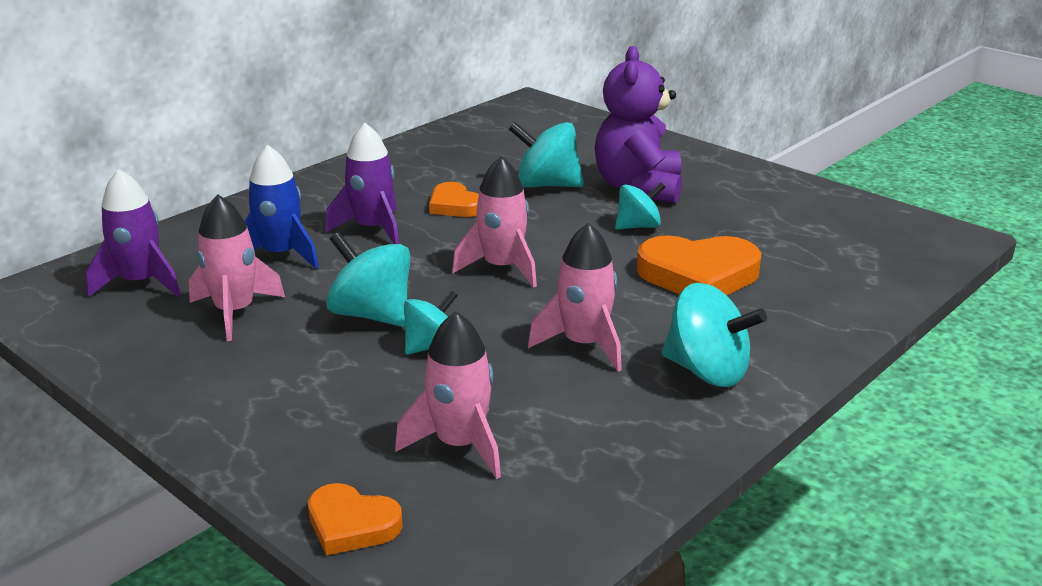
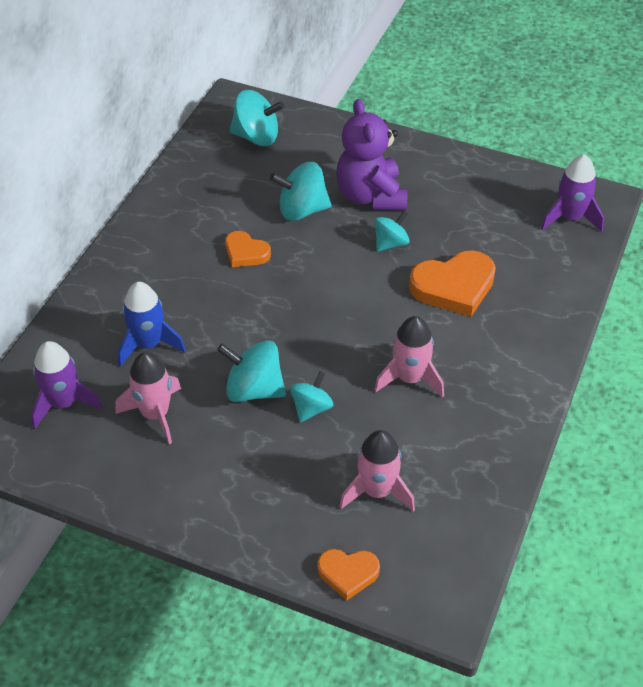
camera: 20 degrees left, 20 degrees up
purple rocket [325,123,399,244] -> purple rocket moved to [541,154,604,232]
pink rocket [452,156,537,288] -> none
turquoise spinning top [661,283,767,387] -> turquoise spinning top moved to [230,90,285,146]

